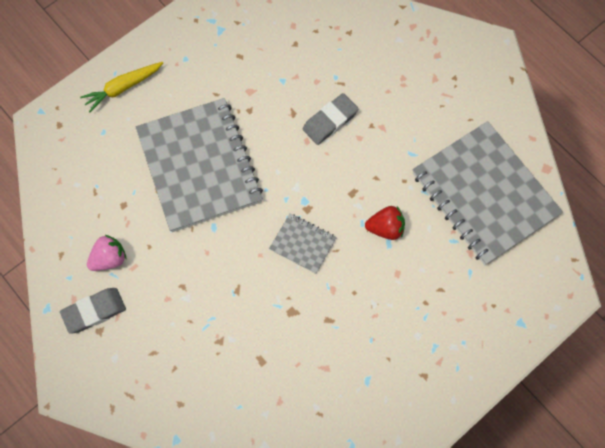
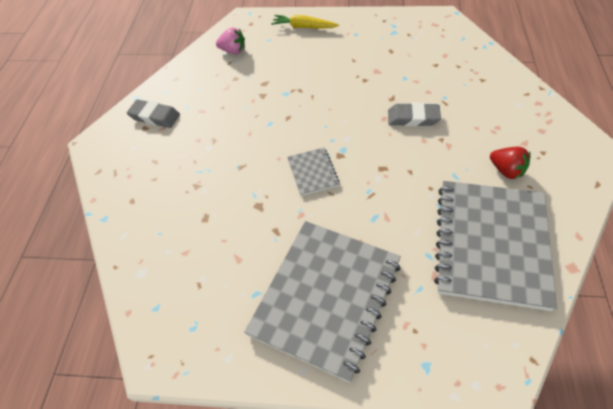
camera: 50 degrees right, 15 degrees down
pink strawberry [87,235,126,271] -> pink strawberry moved to [216,27,245,54]
grey notebook [136,98,263,232] -> grey notebook moved to [244,221,401,383]
red strawberry [365,206,405,240] -> red strawberry moved to [490,147,531,179]

